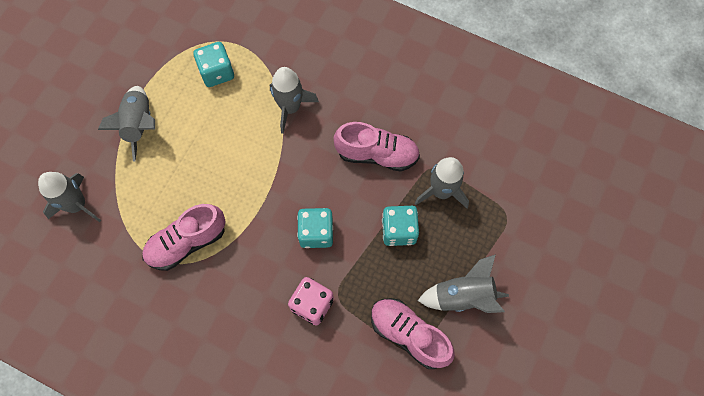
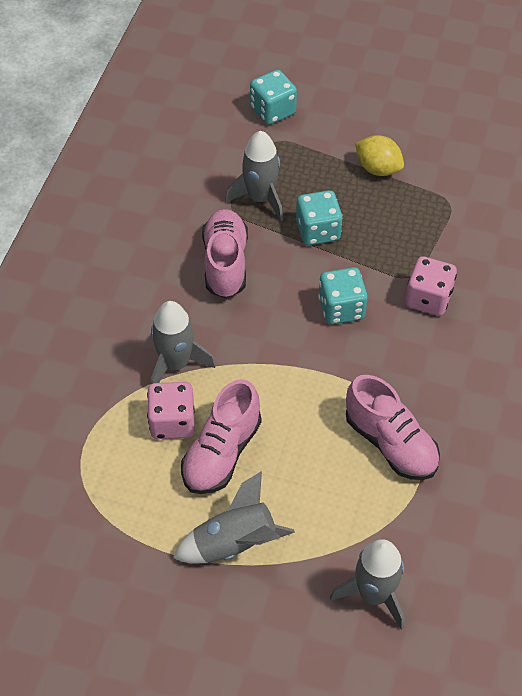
camera: 100 degrees left, 15 degrees down
turquoise dice [193,42,234,87] -> turquoise dice moved to [250,70,297,125]
pink shoe [371,298,455,369] -> pink shoe moved to [181,379,261,494]
grey rocket [418,254,509,313] -> yellow lemon [355,135,404,176]
none -> pink dice [147,382,195,439]

